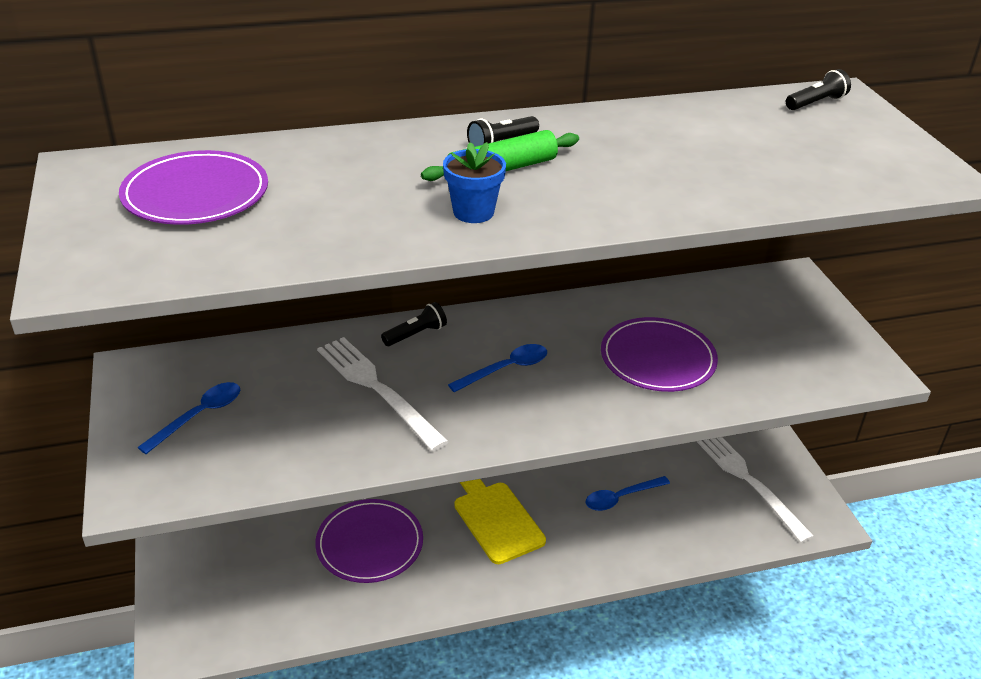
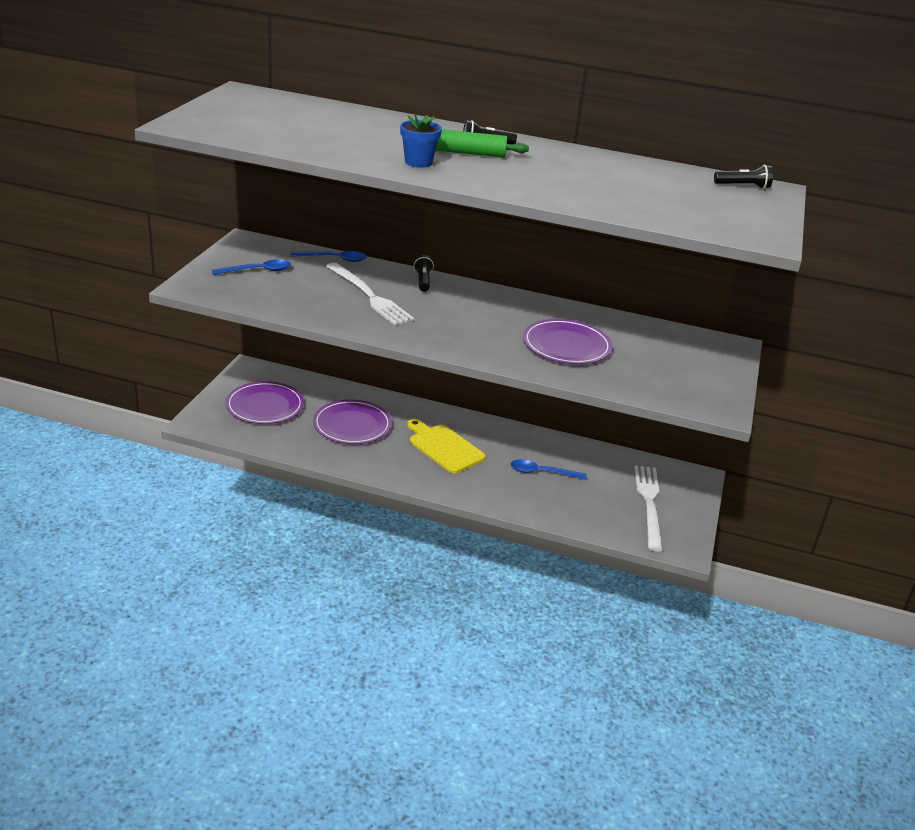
camera: 30 degrees right, 5 degrees down
purple plate [119,150,268,225] -> purple plate moved to [225,381,304,424]
white fork [317,337,449,451] -> white fork turned 150 degrees clockwise [326,262,414,325]
black flashlight [381,302,447,346] -> black flashlight turned 90 degrees counterclockwise [414,255,434,292]
blue spoon [448,344,547,392] -> blue spoon moved to [291,251,367,262]
yellow cutting board [454,479,546,564] -> yellow cutting board turned 45 degrees counterclockwise [407,419,486,473]

